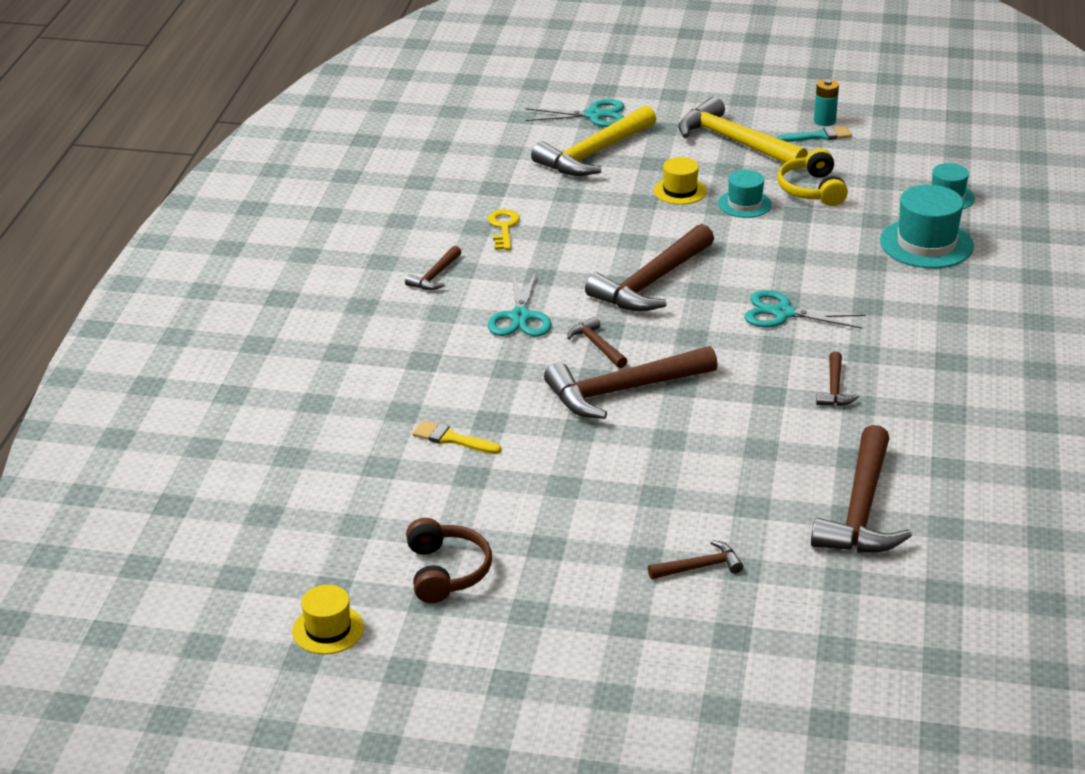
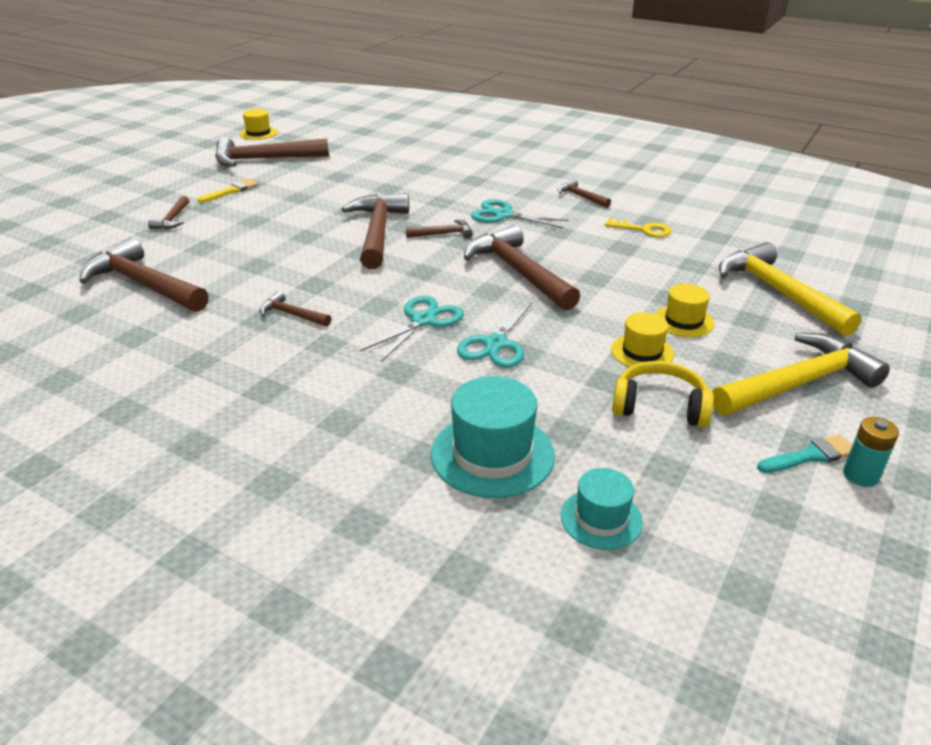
camera: 110 degrees right, 0 degrees up
brown headphones [406,518,492,603] -> brown hammer [215,137,329,167]
yellow brush [413,420,501,454] -> yellow brush moved to [197,179,258,203]
turquoise scissors [525,99,624,127] -> turquoise scissors moved to [457,301,532,368]
turquoise hat [718,170,772,218] -> yellow hat [611,313,674,367]
turquoise brush [778,126,852,142] -> turquoise brush turned 120 degrees counterclockwise [757,434,852,473]

